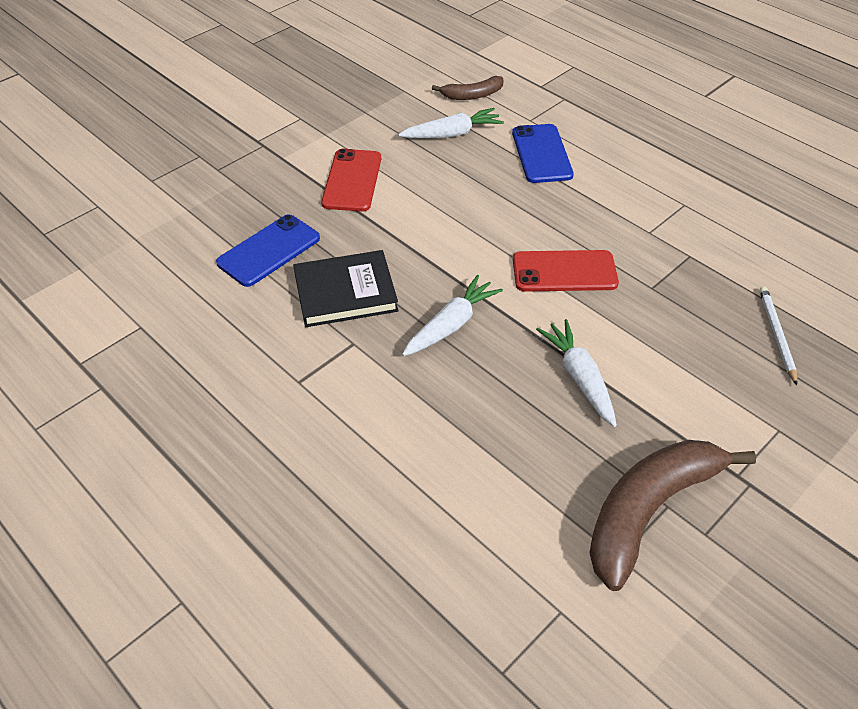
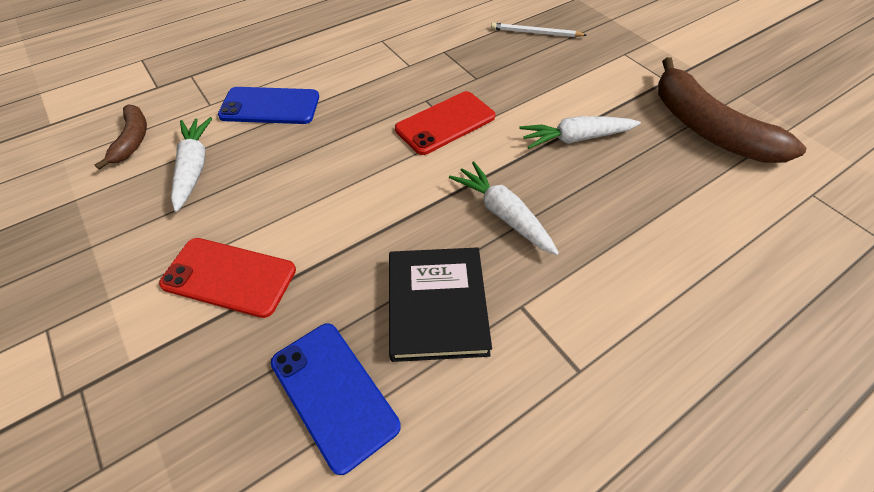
camera: 80 degrees left, 5 degrees up
red phone [513,250,619,292] -> red phone turned 45 degrees clockwise [395,91,495,155]

